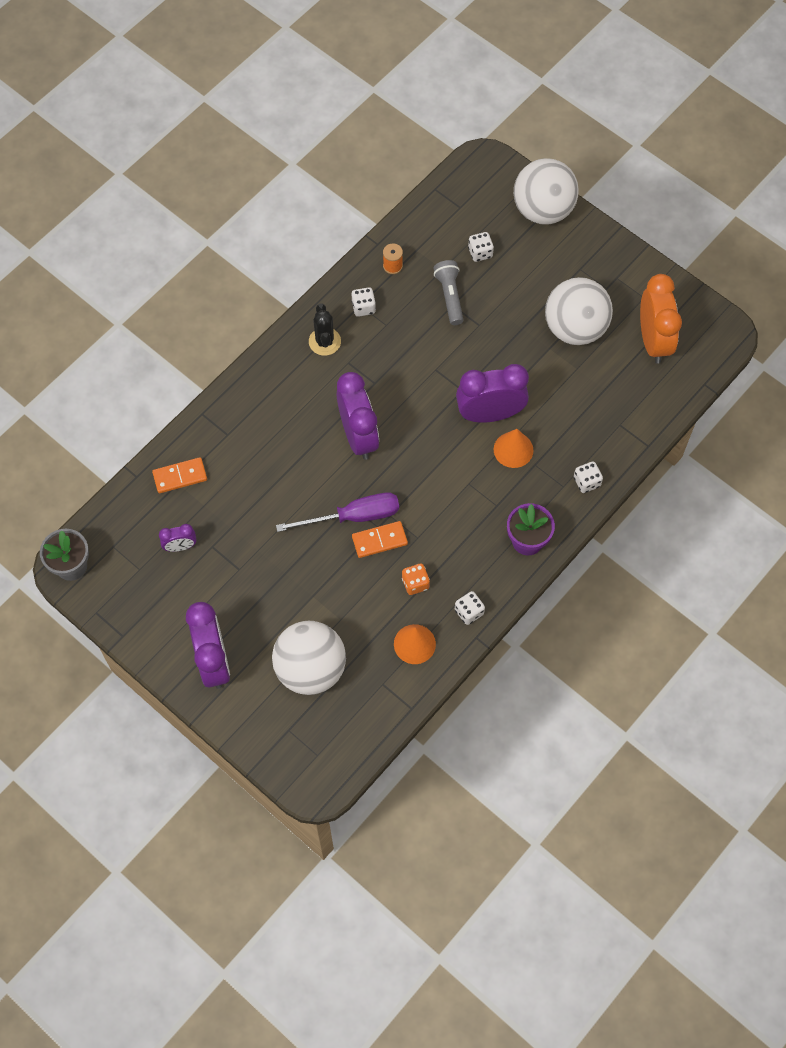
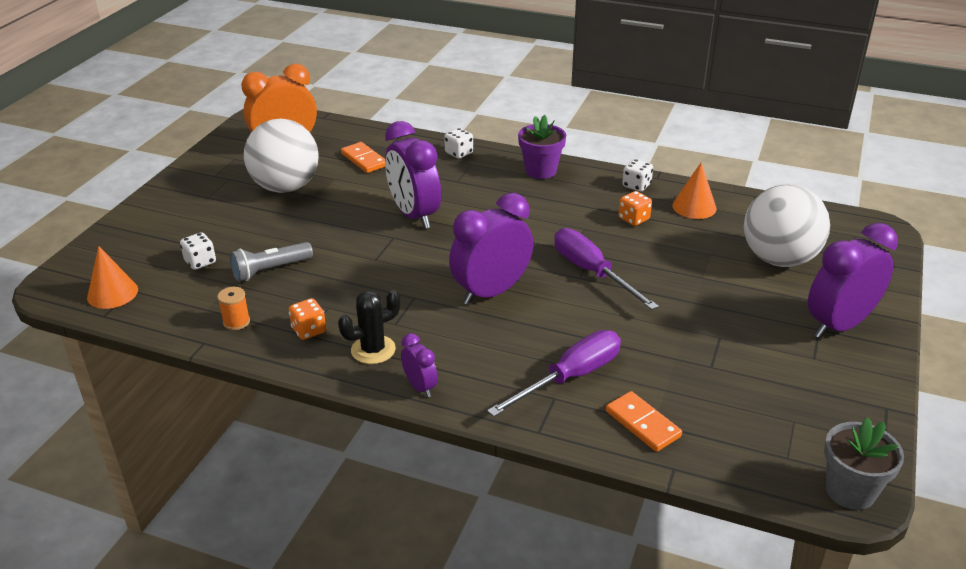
camera: 110 degrees left, 30 degrees down
purple clock [159,524,197,552] -> purple clock moved to [401,333,438,397]
white dice [352,287,376,317] -> orange dice [289,298,326,340]
orange domino [352,521,408,558] -> orange domino moved to [341,142,385,173]
orange cone [494,429,533,468] -> orange cone moved to [87,246,138,309]
white ball [514,158,579,225] -> none
none -> purple screwdriver [487,330,621,417]

